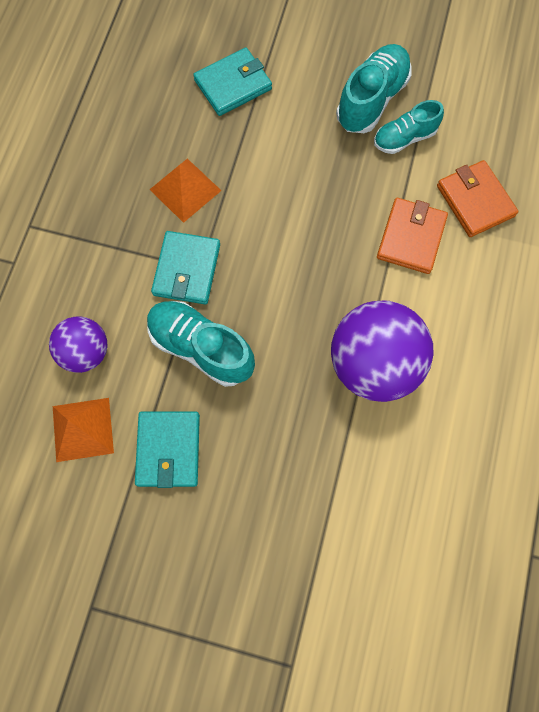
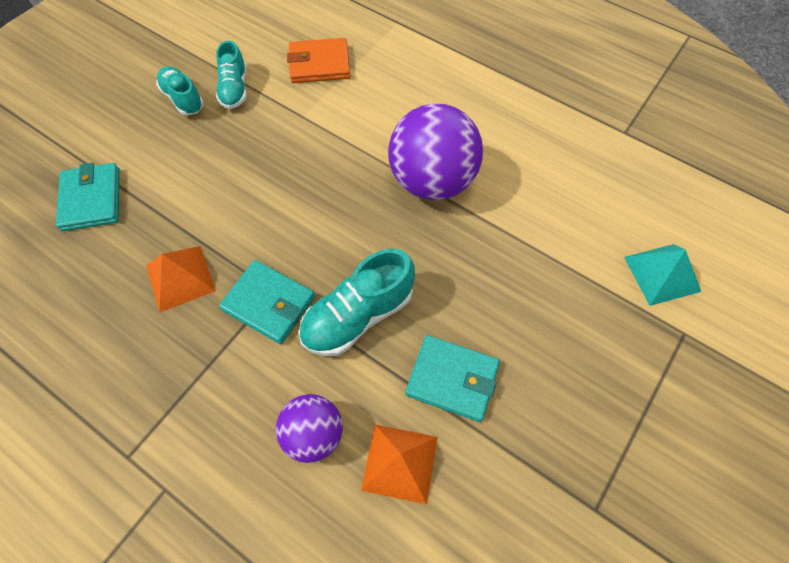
camera: 70 degrees left, 10 degrees down
turquoise shoe [336,44,412,133] -> turquoise shoe [156,66,204,115], size x0.64
orange wallet [377,198,448,274] -> none
none -> turquoise pyramid [624,244,701,306]

